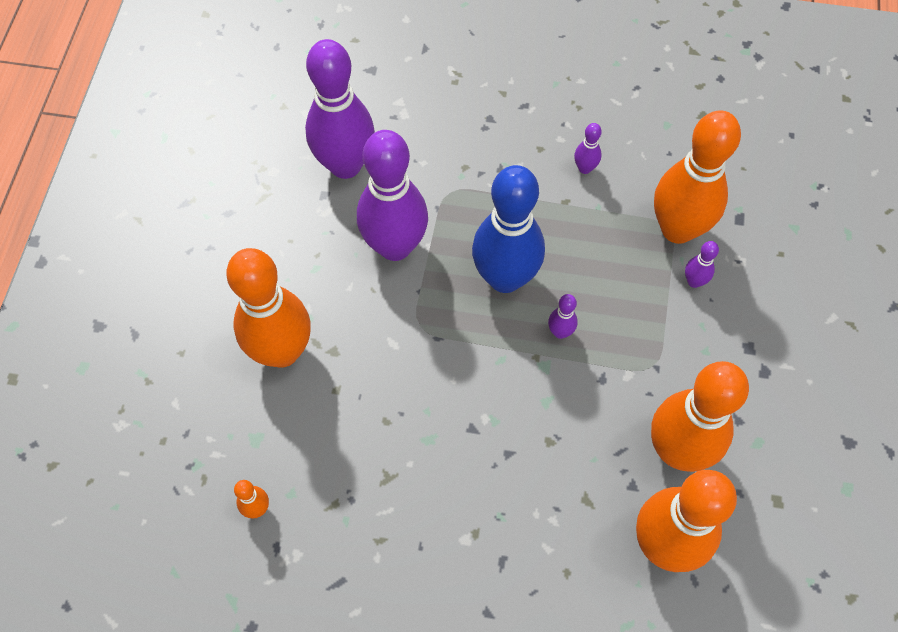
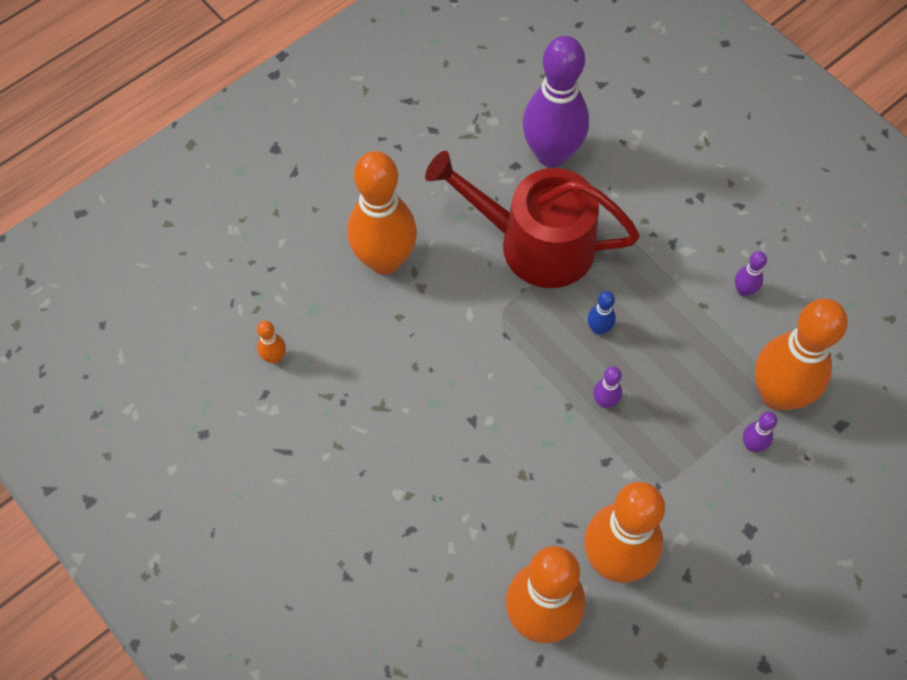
camera: 40 degrees right, 0 degrees up
purple bowling pin [357,130,428,261] -> red watering can [425,151,640,288]
blue bowling pin [472,165,545,293] -> blue bowling pin [588,291,616,335], size x0.40

